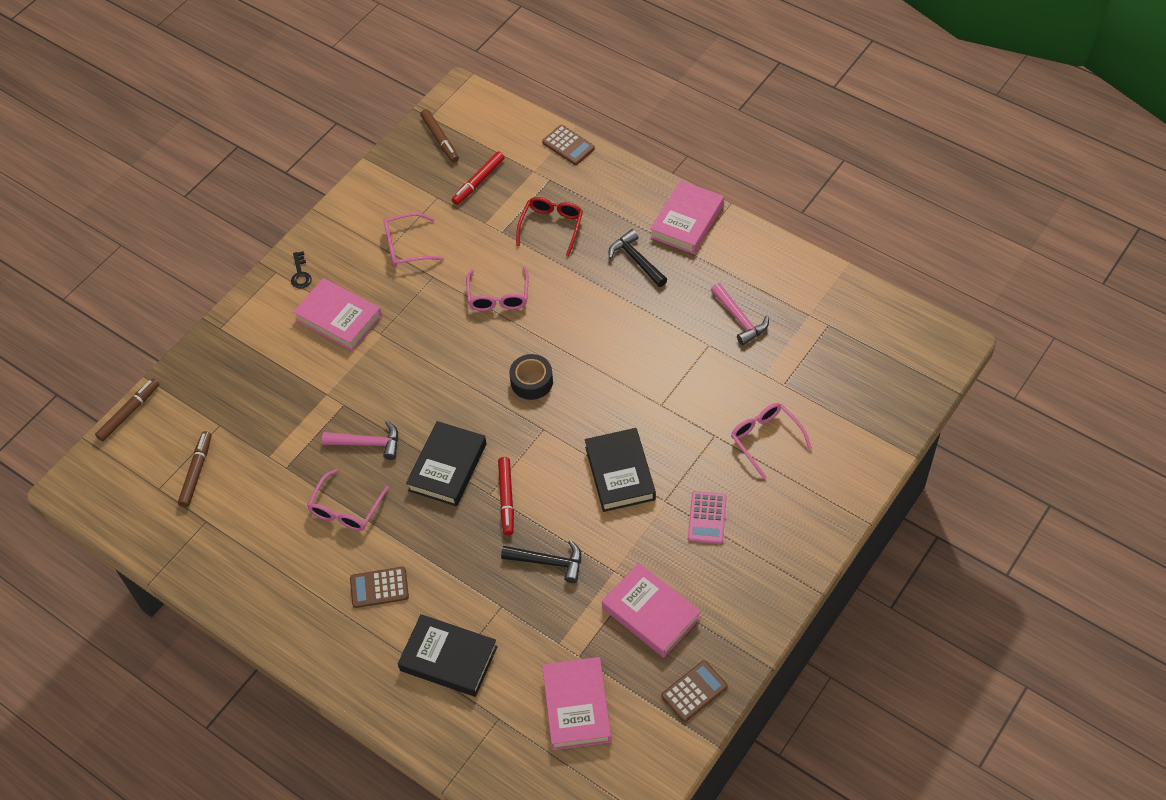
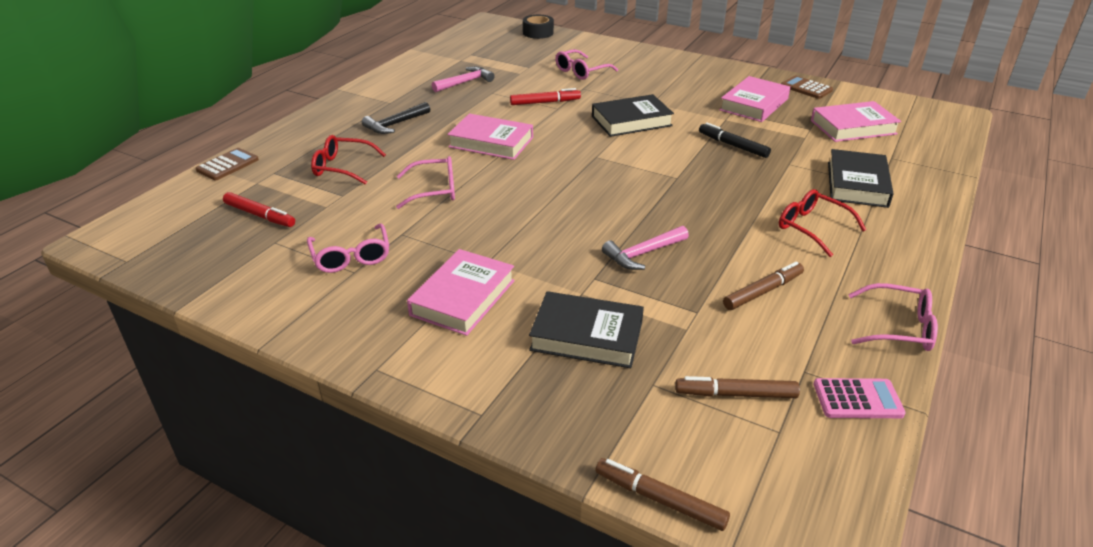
camera: 100 degrees left, 20 degrees down
black key [291,251,312,289] -> none
pink glasses [307,469,389,531] -> pink glasses moved to [848,283,938,351]
pink hammer [322,421,398,460] -> pink hammer turned 120 degrees counterclockwise [602,226,689,270]
brown calculator [350,567,409,608] -> red glasses [779,189,866,257]
black book [406,421,486,506] -> black book moved to [529,291,644,368]
brown marker [420,109,459,163] -> brown marker moved to [723,262,804,310]
red marker [498,457,514,535] -> red marker moved to [510,88,581,105]
black hammer [501,540,581,583] -> black marker [699,122,771,158]
black tape [509,354,553,400] -> black tape moved to [523,15,554,39]
pink book [650,180,724,254] -> pink book moved to [447,114,533,160]
pink calculator [688,491,727,544] -> pink calculator moved to [814,378,906,418]

